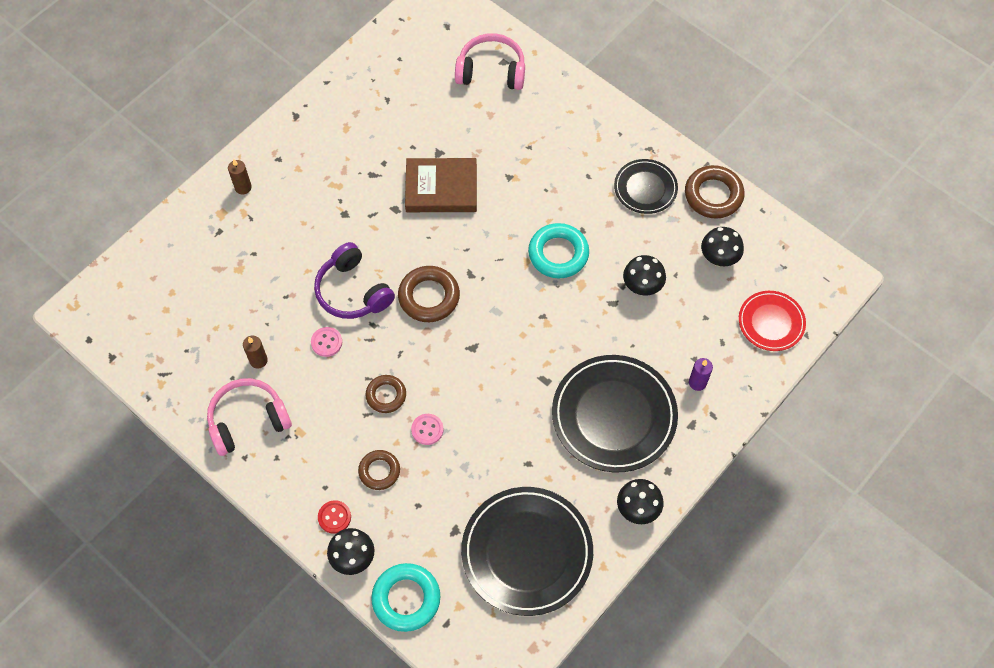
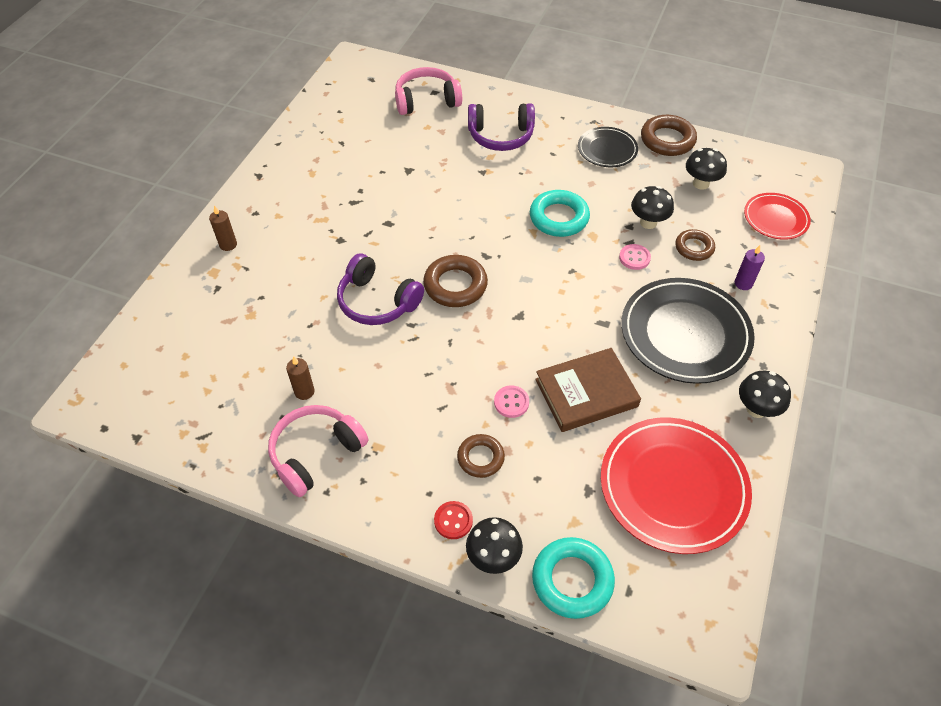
camera: 20 degrees left, 10 degrees down
pink button [311,327,342,357] -> pink button moved to [619,244,651,270]
brown ring [365,375,406,413] -> brown ring moved to [675,229,715,261]
brown book [405,158,477,212] -> brown book moved to [535,348,641,432]
black plate [461,487,593,616] -> red plate [601,417,752,554]
none -> purple headphones [468,103,535,151]

